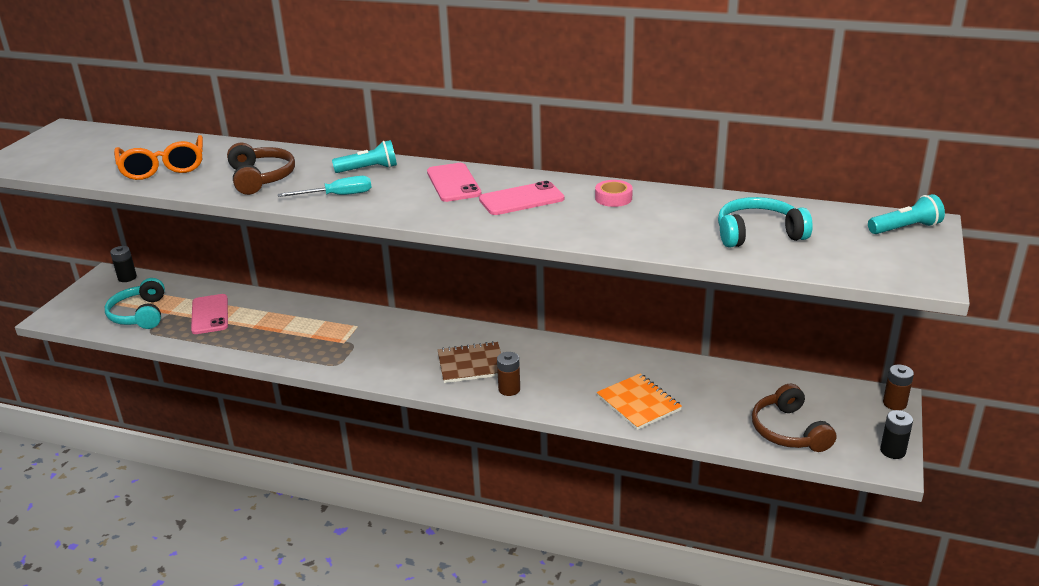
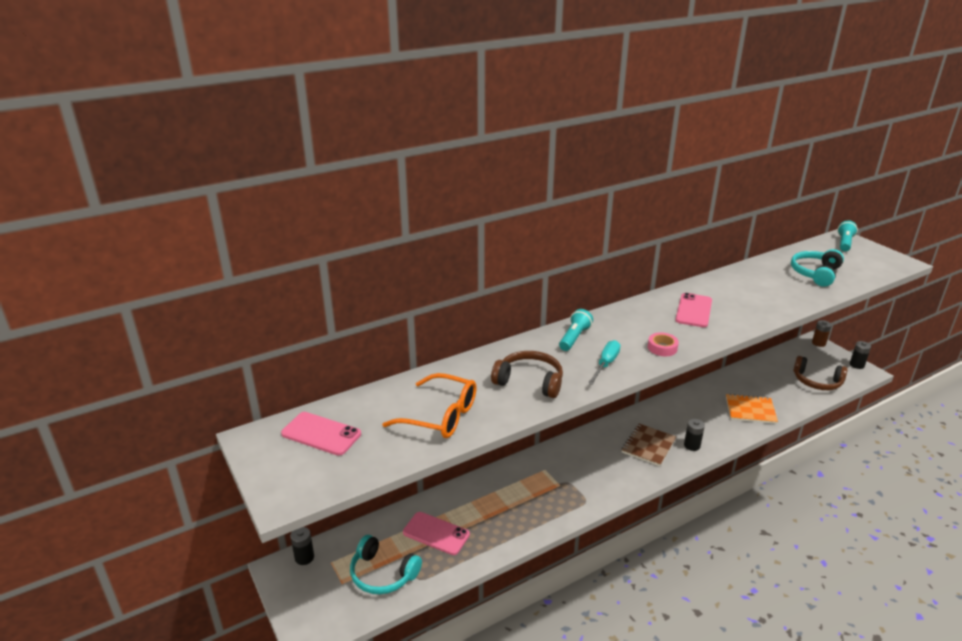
camera: 50 degrees left, 0 degrees up
pink phone [427,163,482,202] -> pink phone moved to [281,412,361,456]
brown battery [497,352,520,396] -> black battery [684,419,705,451]
pink tape [595,180,633,207] -> pink tape moved to [648,332,679,356]

